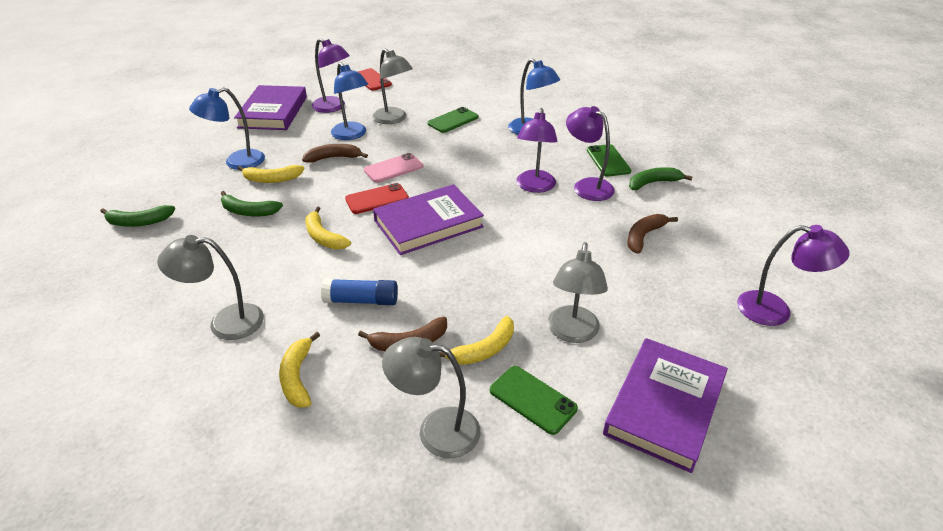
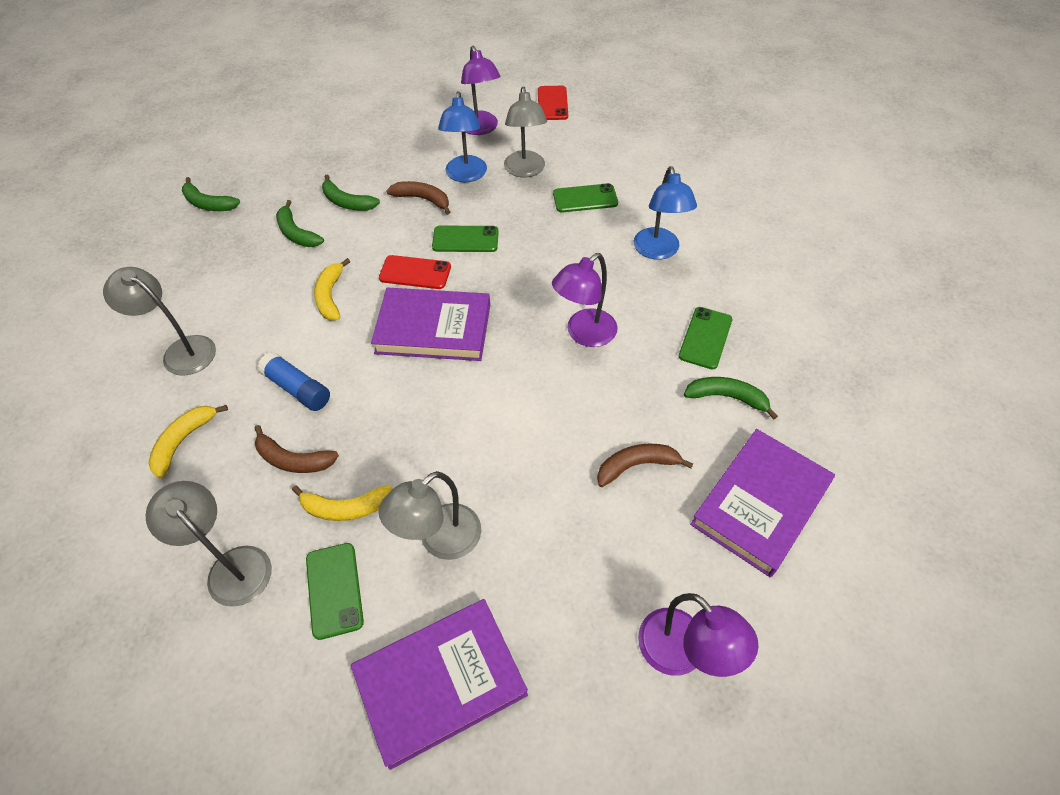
camera: 35 degrees right, 15 degrees up
blue lamp [189,87,265,170] -> none
purple book [234,85,307,130] -> purple book moved to [690,429,835,577]
yellow banana [238,165,304,183] -> green banana [322,174,380,211]
pink phone [364,153,423,183] -> green phone [432,226,499,252]
purple lamp [566,106,615,201] -> none

